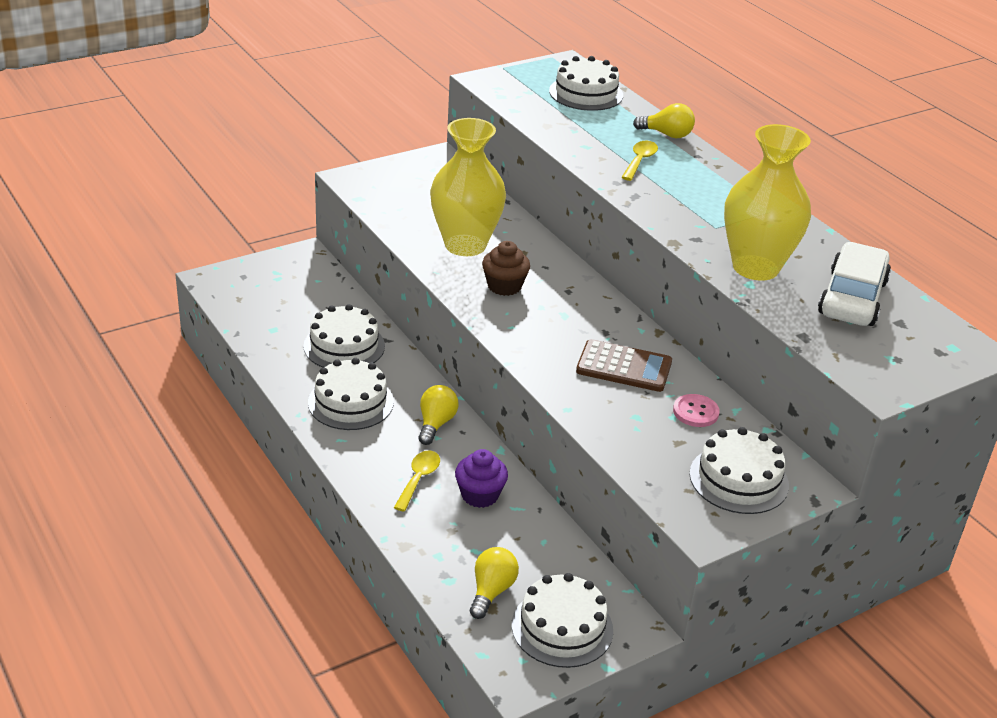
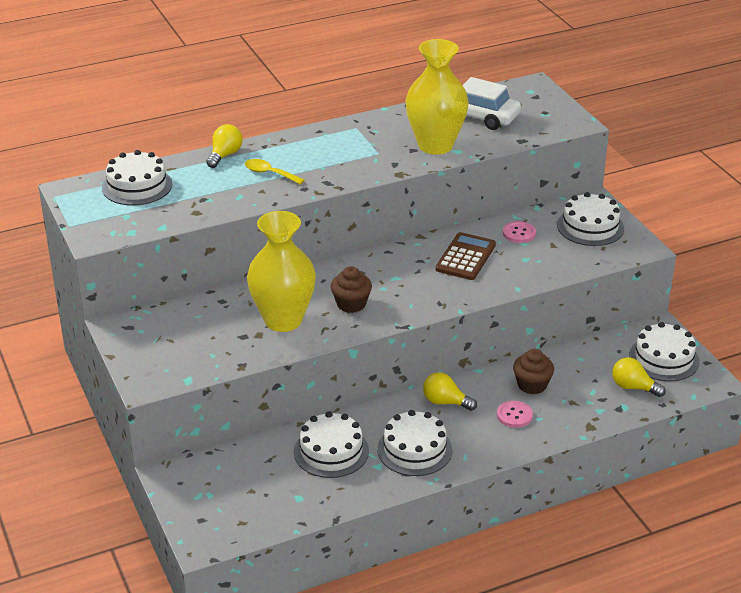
camera: 80 degrees left, 0 degrees up
yellow spoon [394,450,440,512] -> pink button [497,401,533,428]
purple cupcake [455,449,508,508] -> brown cupcake [513,349,554,394]

